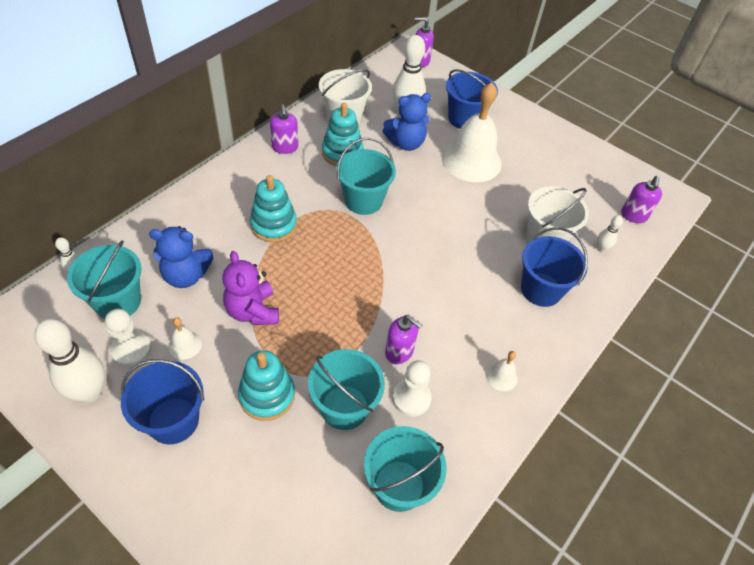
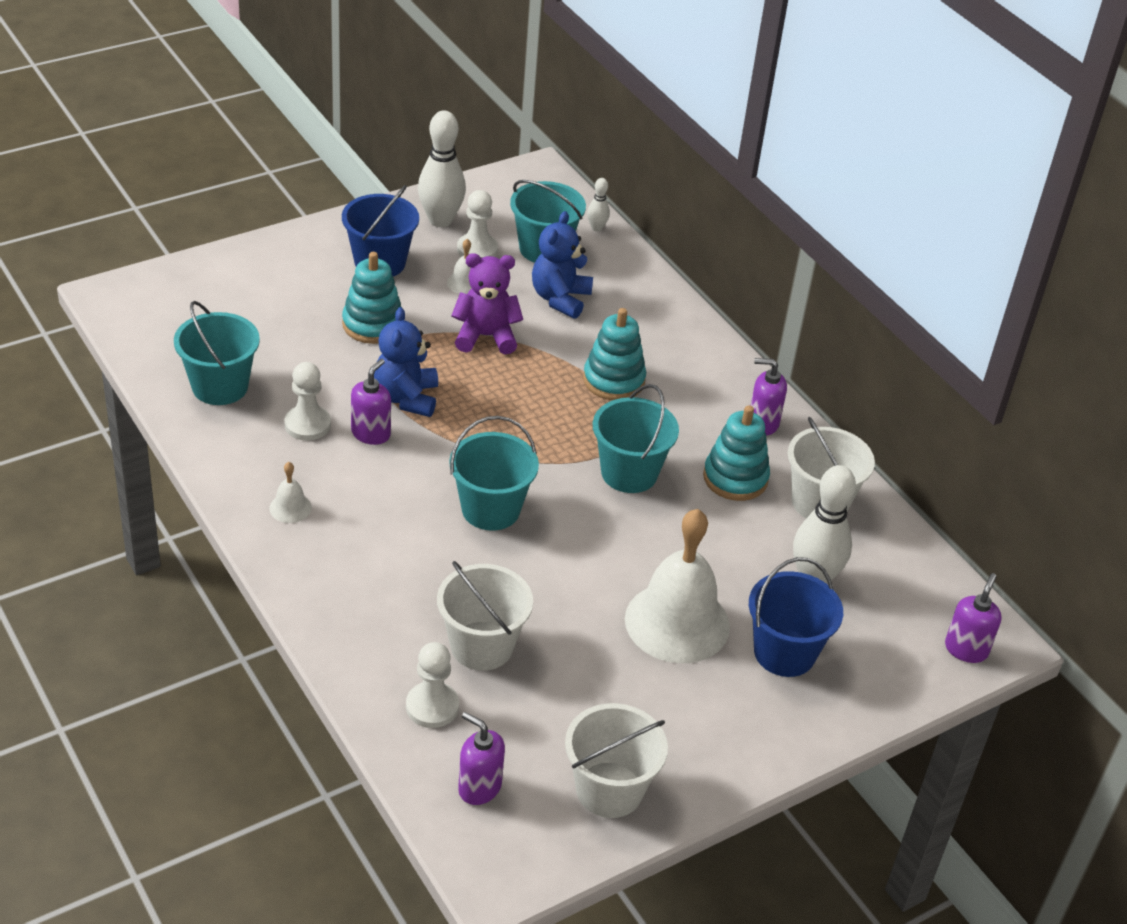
camera: 110 degrees right, 10 degrees down
turquoise bucket [308,349,385,430] -> turquoise bucket moved to [449,416,539,531]
blue teddy bear [383,93,431,151] -> blue teddy bear moved to [374,307,438,417]
purple soap dispenser [385,315,422,364] -> purple soap dispenser turned 150 degrees clockwise [351,359,391,445]
blue bucket [521,227,588,307] -> none
white bowling pin [597,215,623,252] -> white pawn [406,642,459,728]
none -> white bucket [565,703,668,818]

